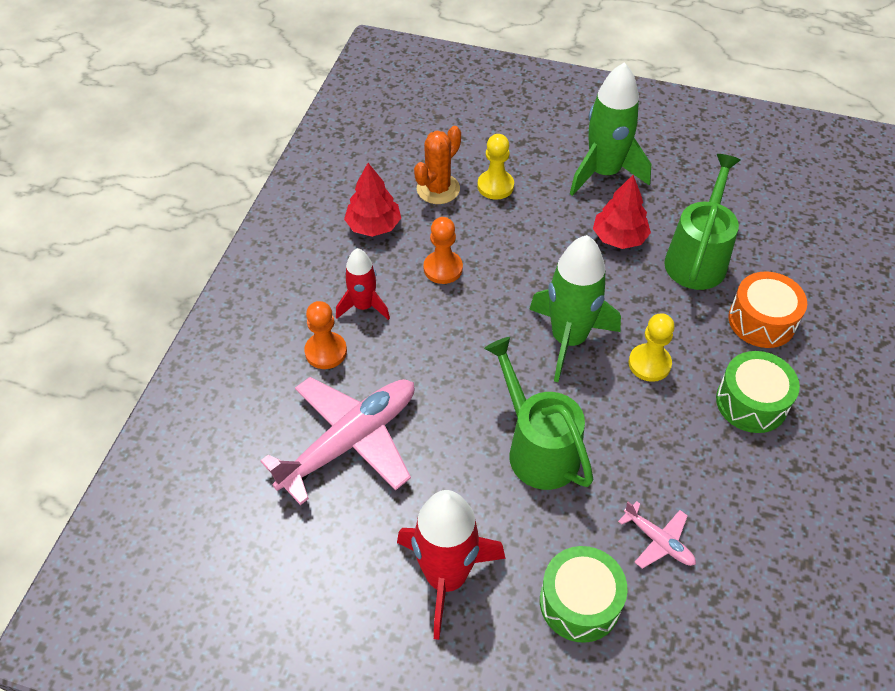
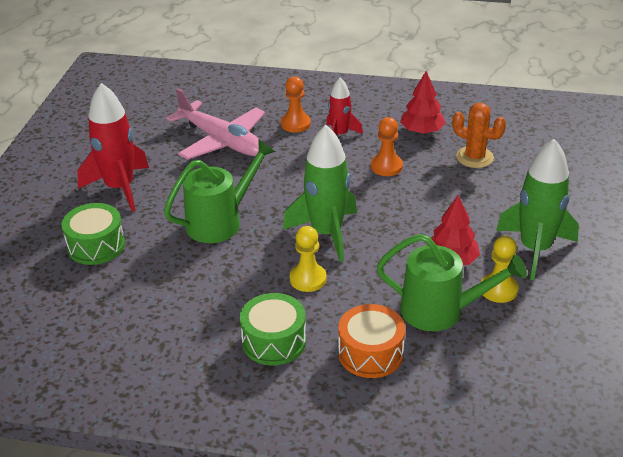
camera: 85 degrees right, 15 degrees down
yellow pawn [478,134,514,199] -> yellow pawn moved to [481,236,519,303]
pink plane [618,501,696,569] -> none

